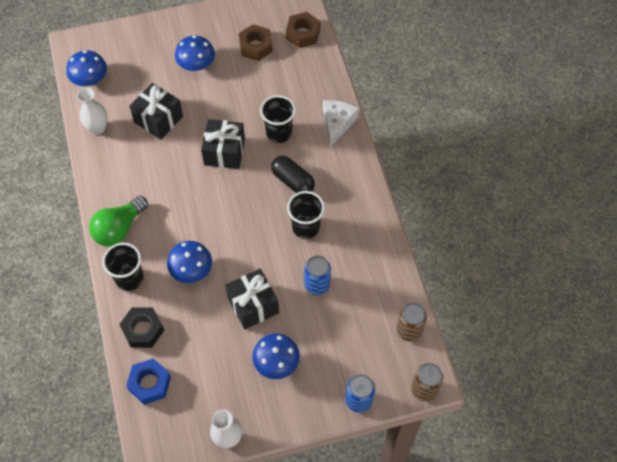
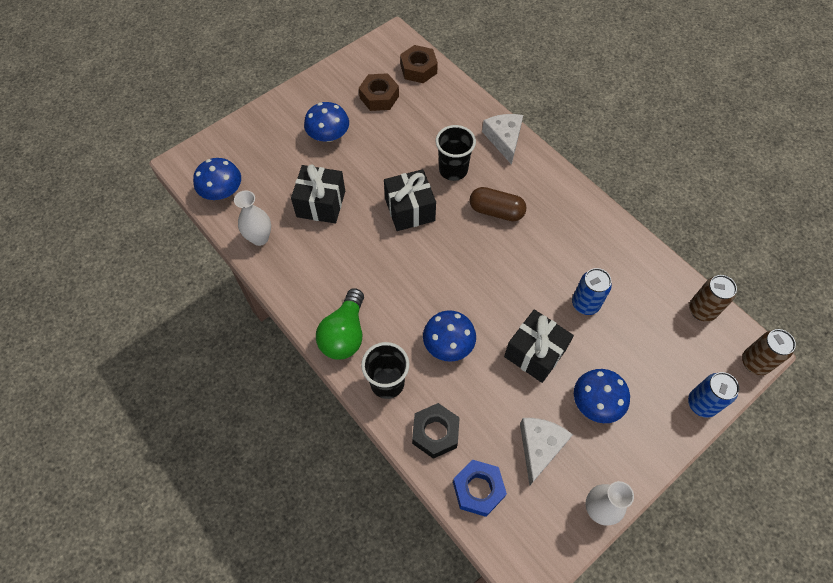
camera: 25 degrees left, 0 degrees up
black capsule [271,156,315,193] -> brown capsule [469,187,527,221]
black cup [287,191,325,239] -> none
none -> white cheese [520,418,573,486]

